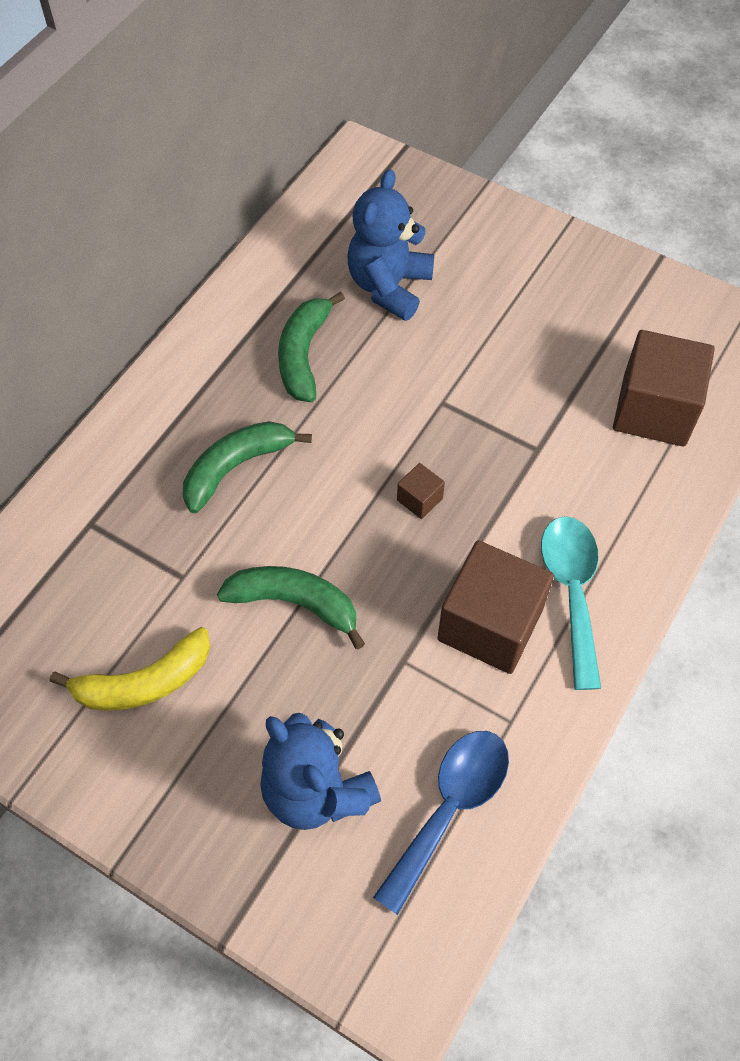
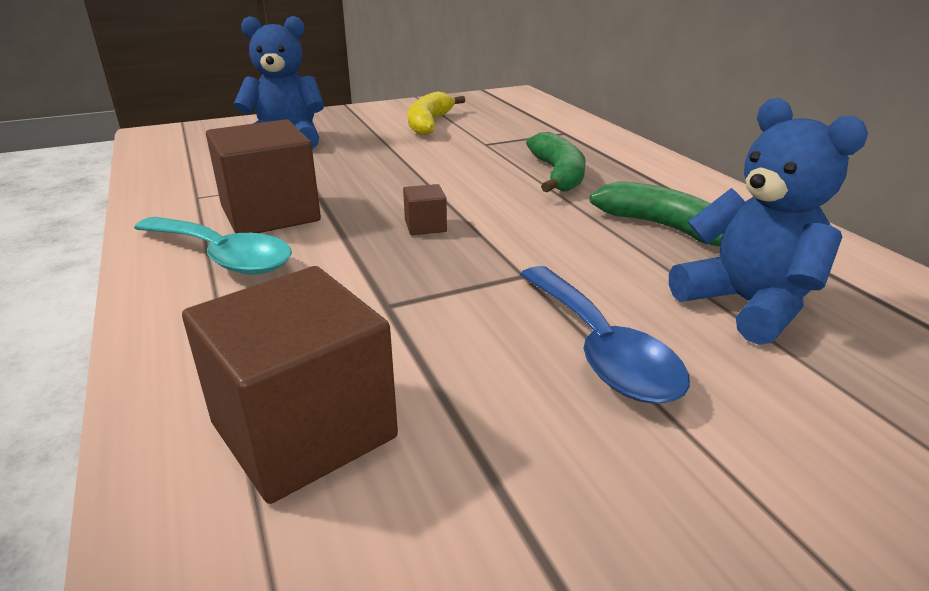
camera: 125 degrees right, 30 degrees down
green banana [217,566,365,649] -> none
blue spoon [373,731,509,915] -> blue spoon moved to [520,266,690,404]

